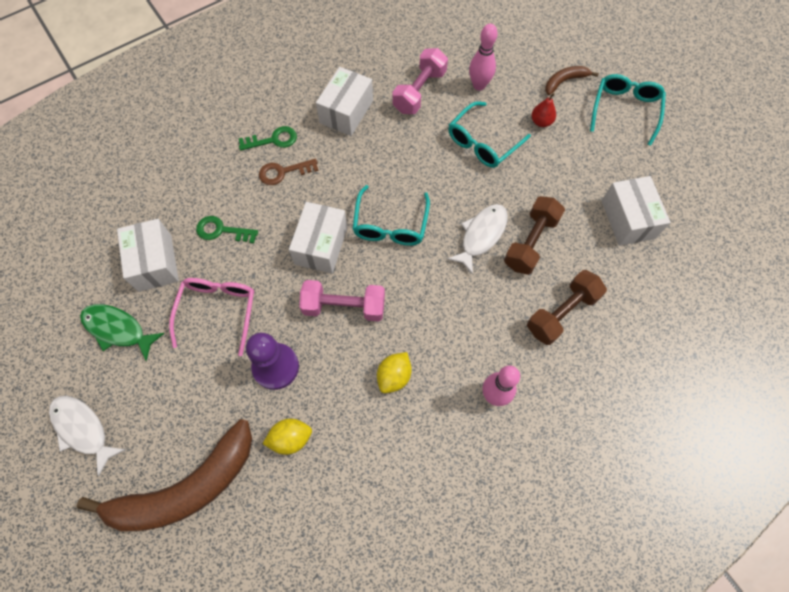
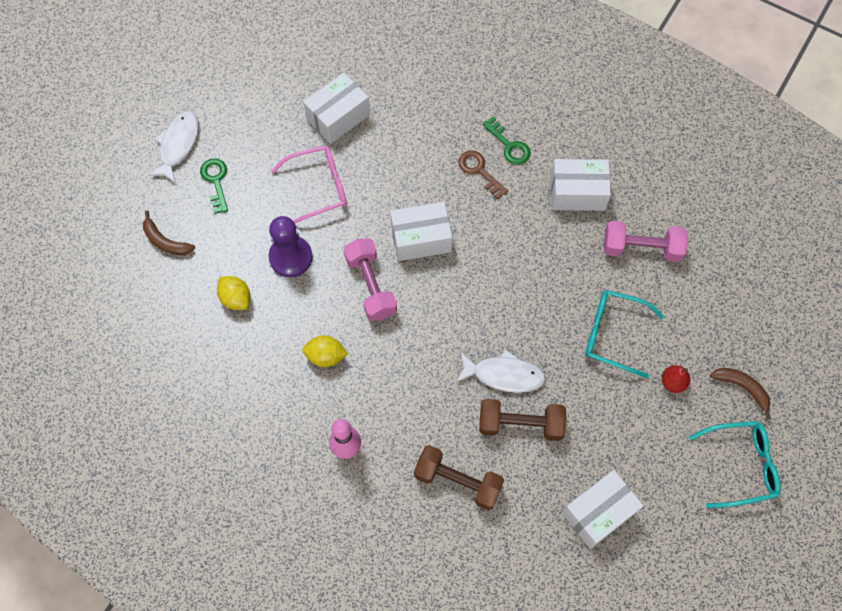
camera: 65 degrees right, 0 degrees up
brown banana [76,419,252,531] -> brown banana [143,210,195,255], size x0.44
green fish [80,304,165,361] -> none
green key [196,216,258,243] -> green key moved to [200,158,228,214]
turquoise glasses [353,185,430,246] -> none
pink bowling pin [469,24,498,91] -> none

